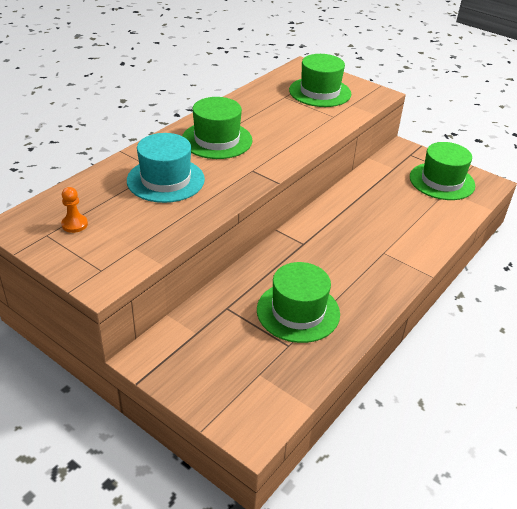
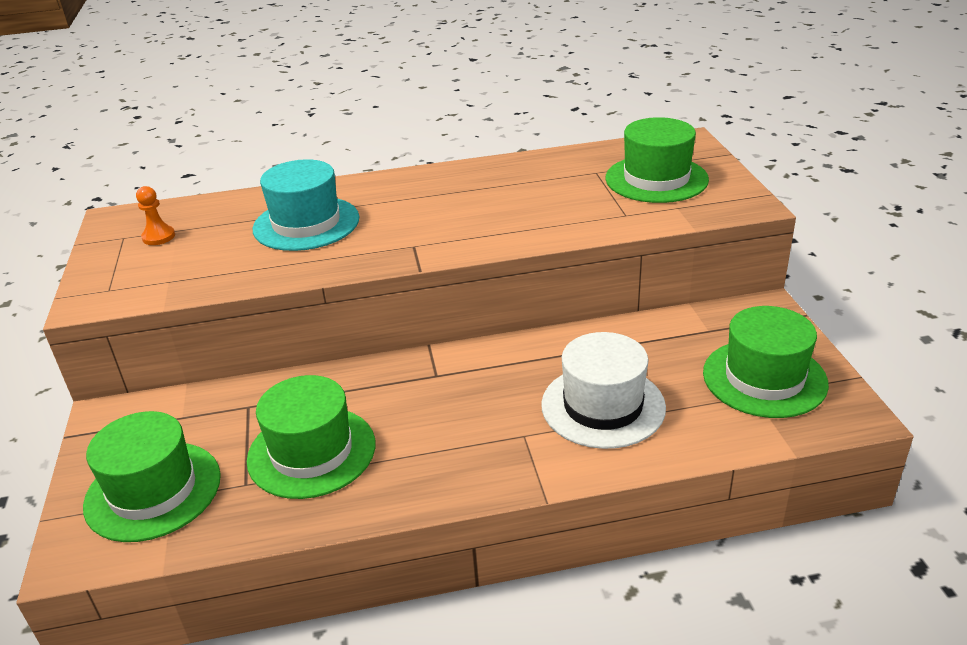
camera: 45 degrees right, 5 degrees down
green hat [182,97,252,159] -> green hat moved to [83,411,221,542]
none -> white hat [541,332,666,449]

